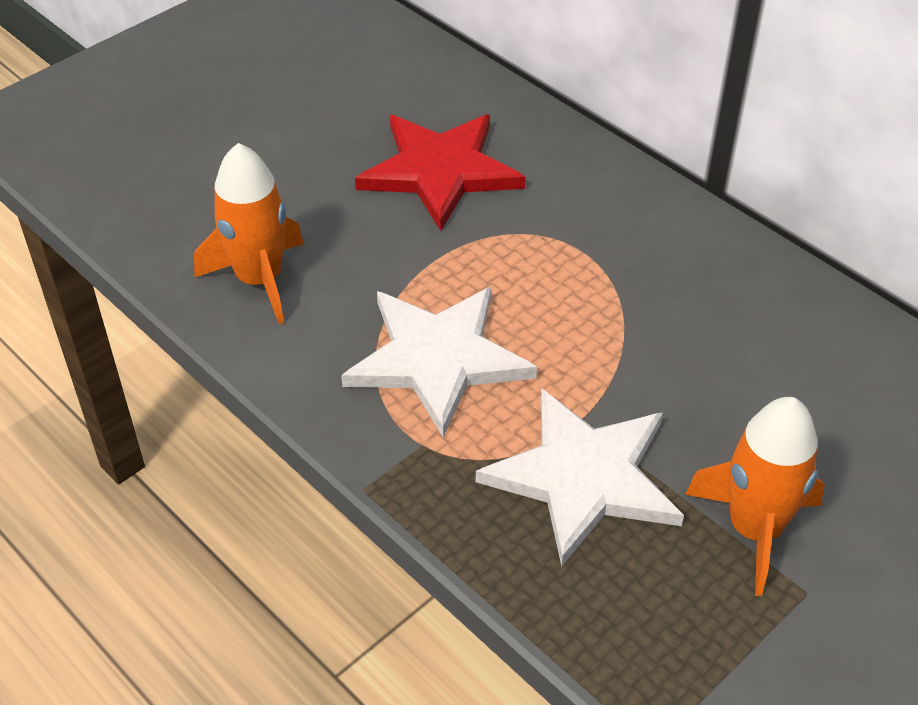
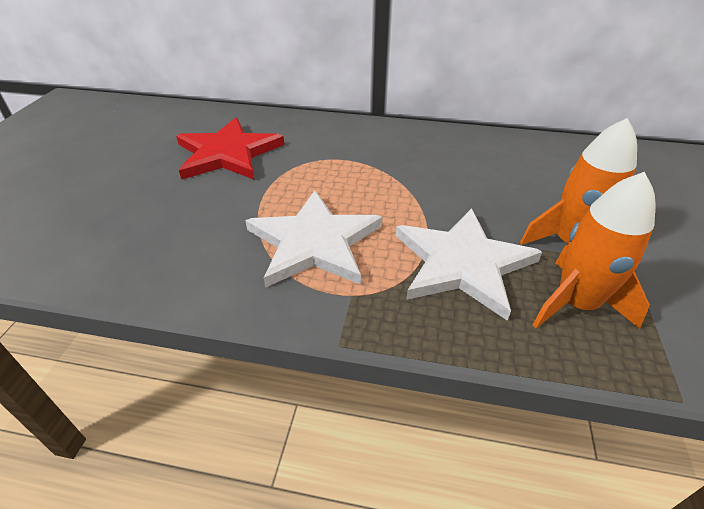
camera: 35 degrees left, 5 degrees down
orange rocket [194,143,304,324] -> orange rocket moved to [533,172,655,329]

